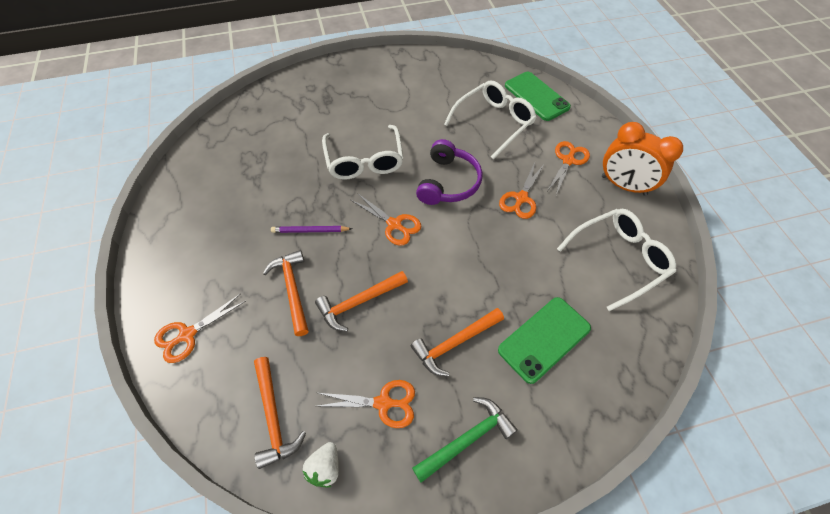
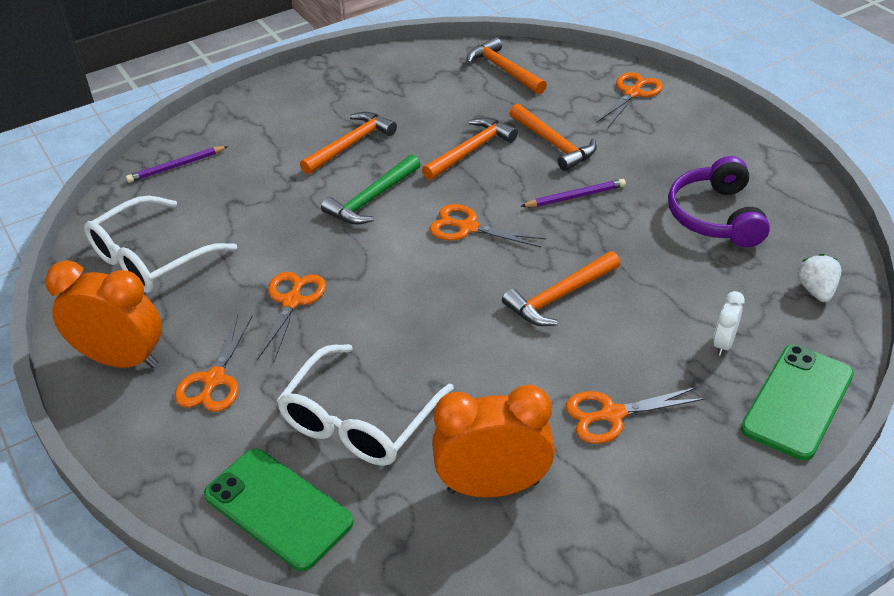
camera: 165 degrees right, 15 degrees down
white strawberry [302,442,339,487] -> white strawberry moved to [797,254,842,302]
orange scissors [318,380,415,428] -> orange scissors moved to [566,387,705,444]
white glasses [322,125,404,180] -> orange hammer [502,251,620,326]
green hammer [412,397,518,483] -> green hammer moved to [321,154,421,225]
purple headphones [416,139,483,205] -> purple headphones moved to [668,156,770,247]
green phone [498,297,591,384] -> green phone moved to [741,345,854,461]
none -> purple pencil [126,146,228,183]
none -> orange clock [432,385,555,497]
none -> white clock [713,291,745,356]

